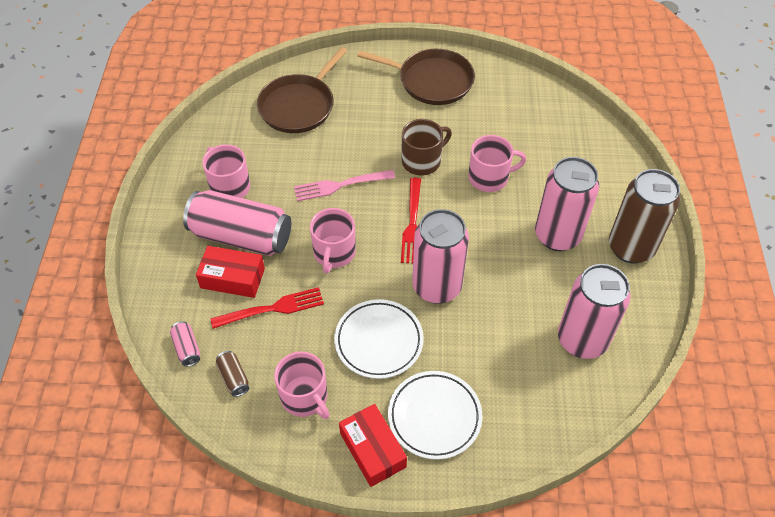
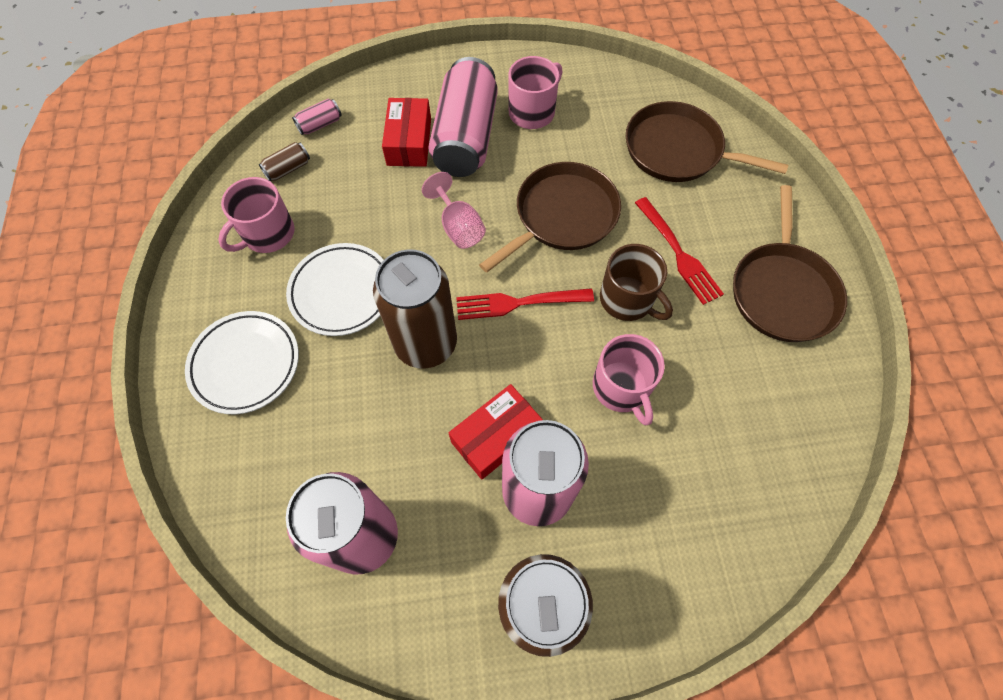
camera: 80 degrees right, 10 degrees up
red fork [210,287,324,329] -> red fork moved to [635,197,724,305]
pink fork [294,170,395,201] -> brown pan [479,162,621,273]
pink mug [310,208,356,274] -> pink goblet [422,172,486,249]
red box [339,404,407,487] -> red box moved to [449,384,543,480]
pink can [412,209,469,304] -> brown can [373,249,457,369]

